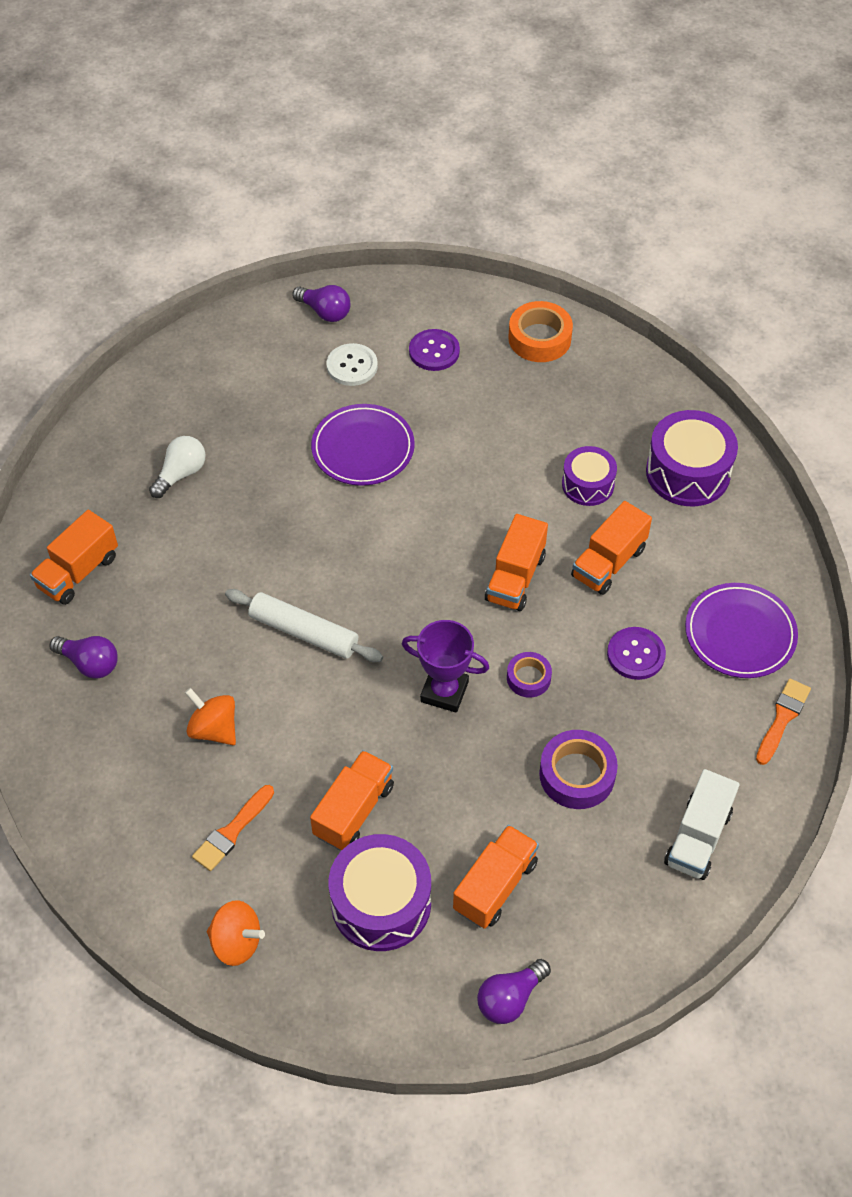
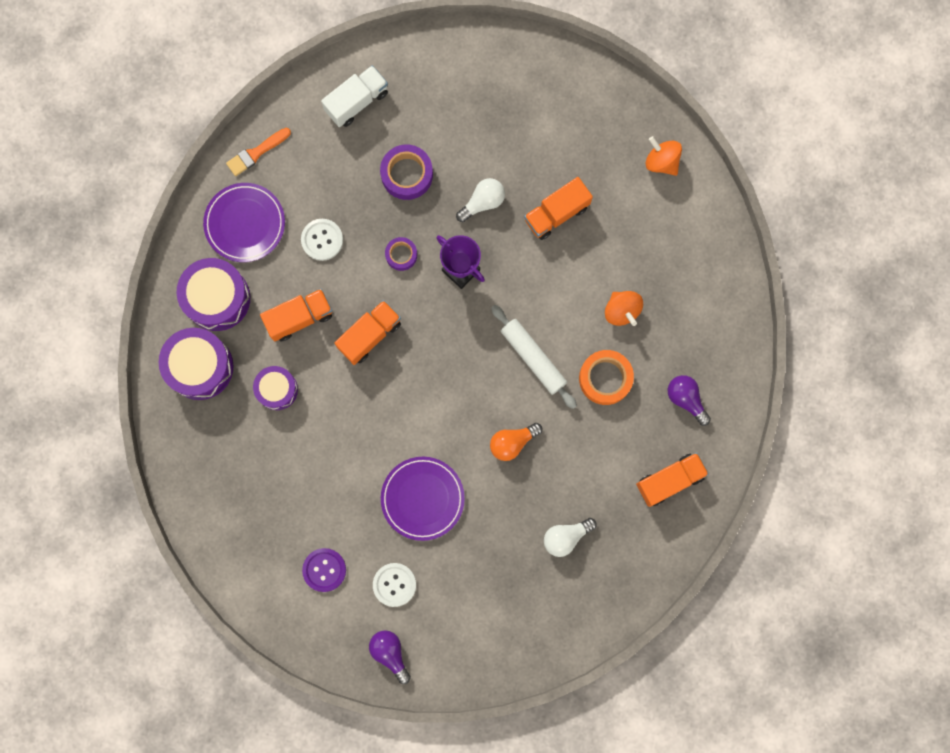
camera: 155 degrees left, 25 degrees up
orange brush [192,785,274,871] -> none
purple drum [328,834,431,951] -> purple drum moved to [176,258,250,331]
orange truck [453,825,539,929] -> none
purple light bulb [477,959,551,1024] -> none
orange tape [508,301,573,362] -> orange tape moved to [579,350,634,405]
purple button [607,627,666,680] -> white button [301,219,343,261]
none -> white light bulb [456,178,505,222]
none -> orange light bulb [490,423,542,461]

